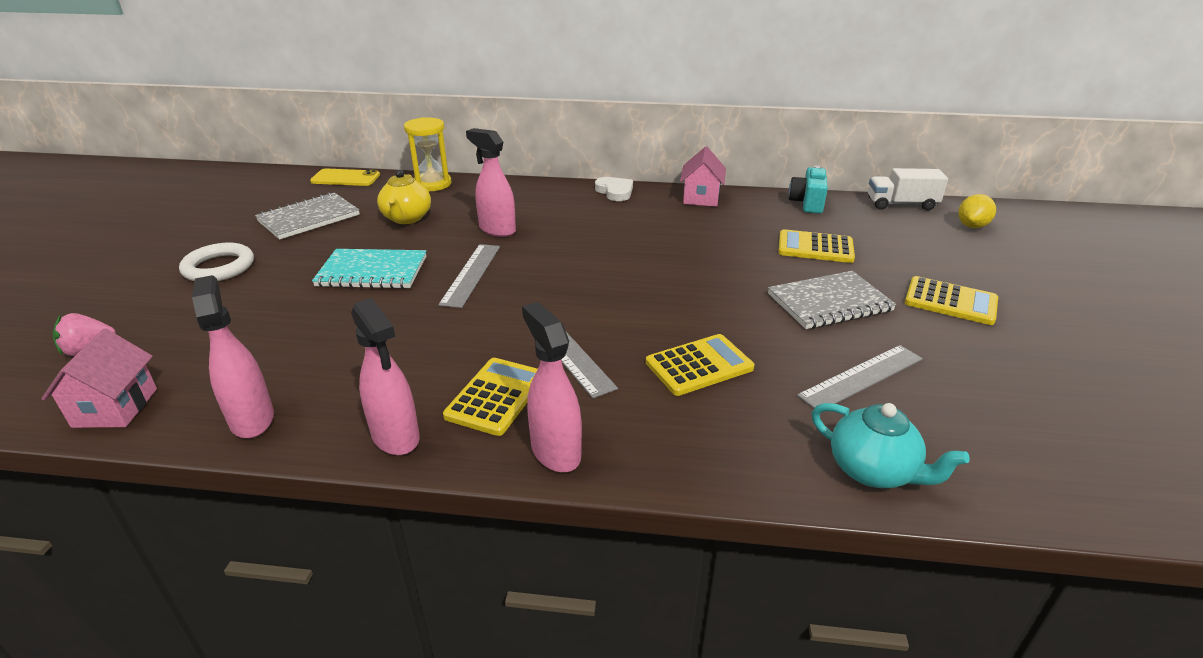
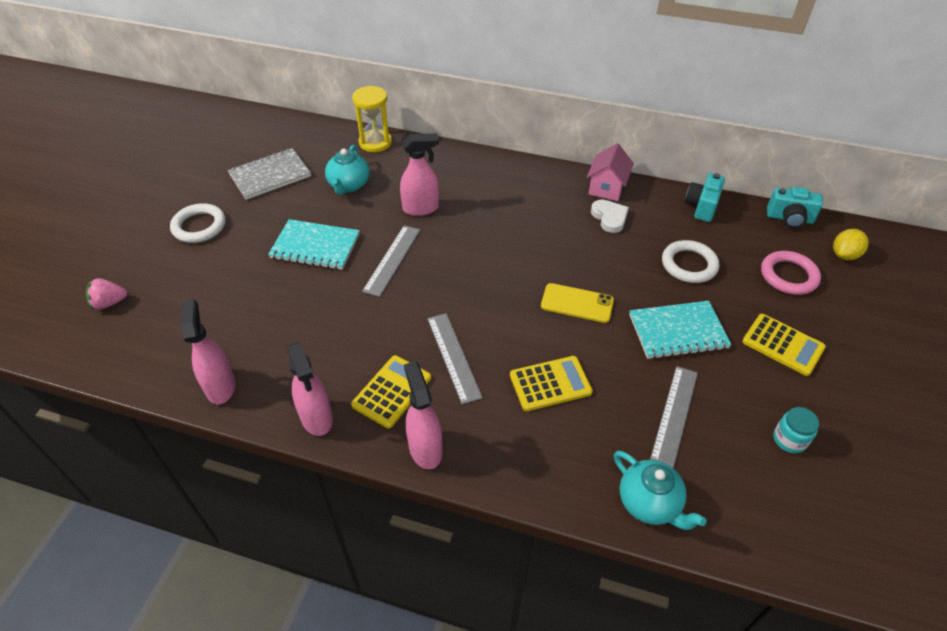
camera: 10 degrees right, 15 degrees up
pink house [42,329,157,428] -> none
yellow phone [310,169,380,186] -> yellow phone moved to [541,283,614,323]
yellow teapot [377,170,431,224] -> turquoise teapot [325,145,370,195]
pink spray bottle [466,128,516,237] -> pink spray bottle turned 120 degrees clockwise [400,133,439,216]
white heart [595,177,633,201] -> white heart moved to [591,200,629,233]
grey notebook [768,271,896,329] -> turquoise notebook [629,301,732,359]
yellow calculator [778,229,855,263] -> white ring [662,240,719,283]
grey ruler [797,345,923,408] -> grey ruler turned 45 degrees counterclockwise [650,366,698,468]
white truck [868,168,948,211] -> turquoise camera [767,187,823,228]
none -> pink ring [761,251,821,295]
none -> turquoise jar [773,407,819,453]

